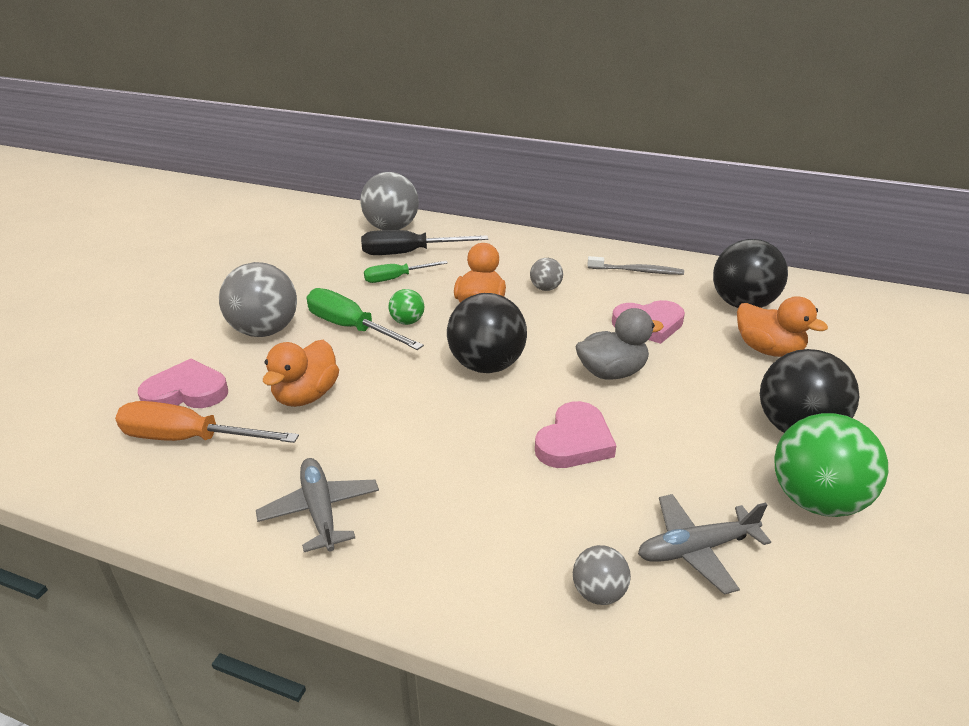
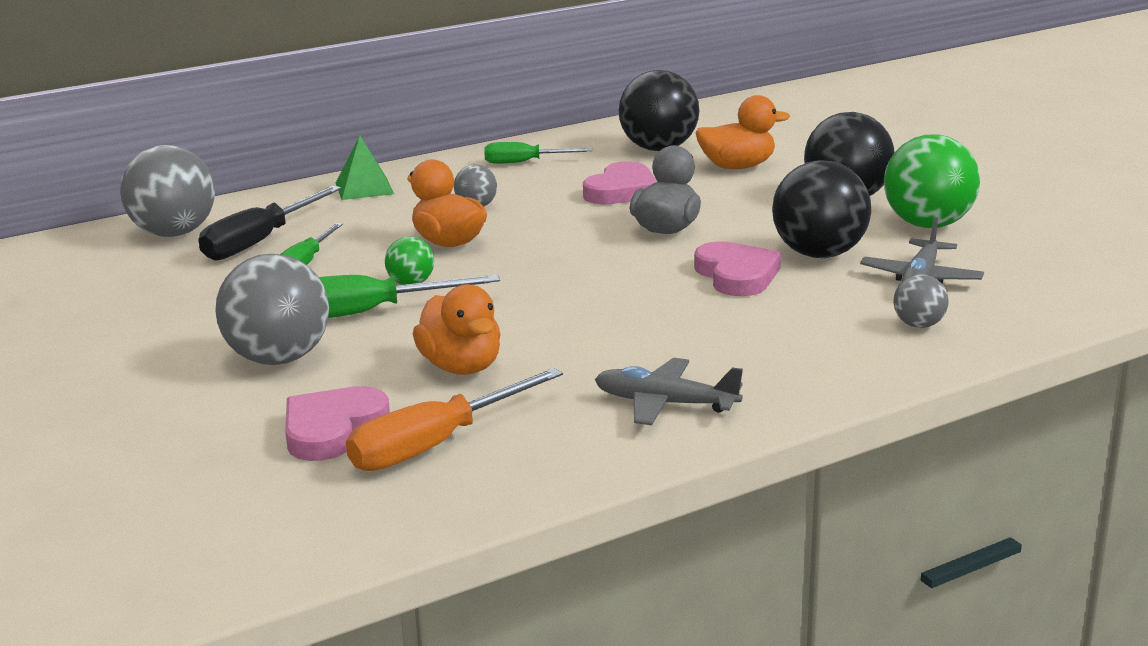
camera: 50 degrees left, 10 degrees down
black ball [447,293,527,373] -> black ball moved to [772,160,871,258]
grey toothbrush [587,256,684,275] -> green screwdriver [484,142,592,164]
none -> green pyramid [336,135,394,200]

